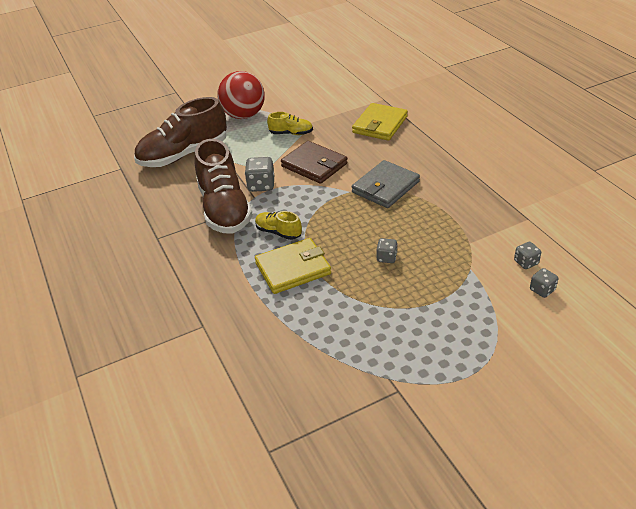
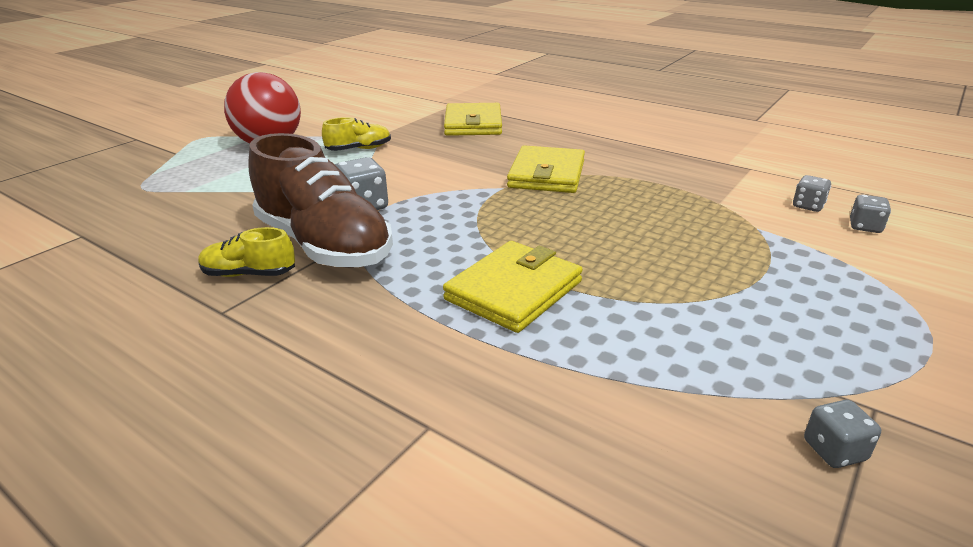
camera: 30 degrees left, 10 degrees down
brown shoe [134,97,227,167] -> none
yellow shoe [255,211,302,240] -> yellow shoe moved to [198,227,295,277]
brown wallet [281,141,348,184] -> none
grey wallet [352,160,420,208] -> yellow wallet [507,146,585,193]
grey dice [377,238,397,263] -> grey dice moved to [804,400,881,468]

